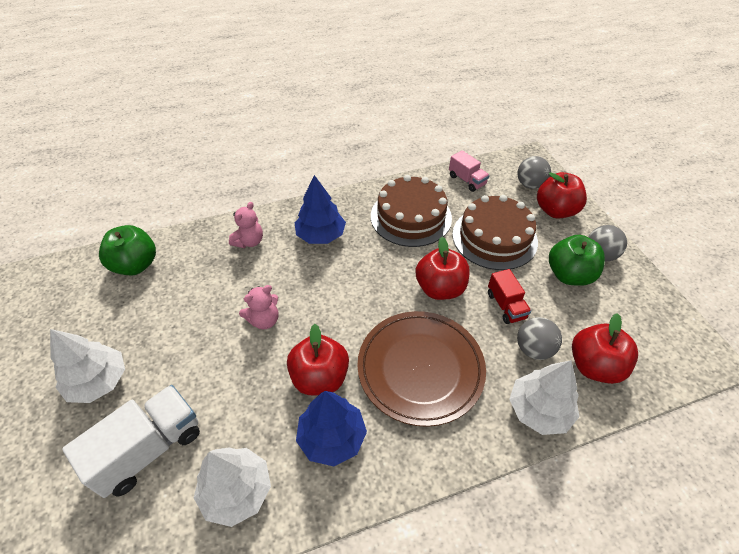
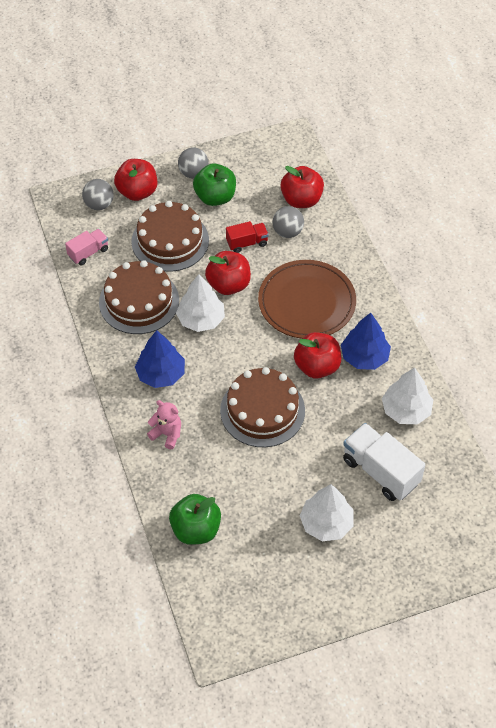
camera: 90 degrees left, 5 degrees up
pink teddy bear [239,285,278,329] -> brown cake [220,367,305,447]
white tree [510,360,579,435] -> white tree moved to [176,274,225,332]

